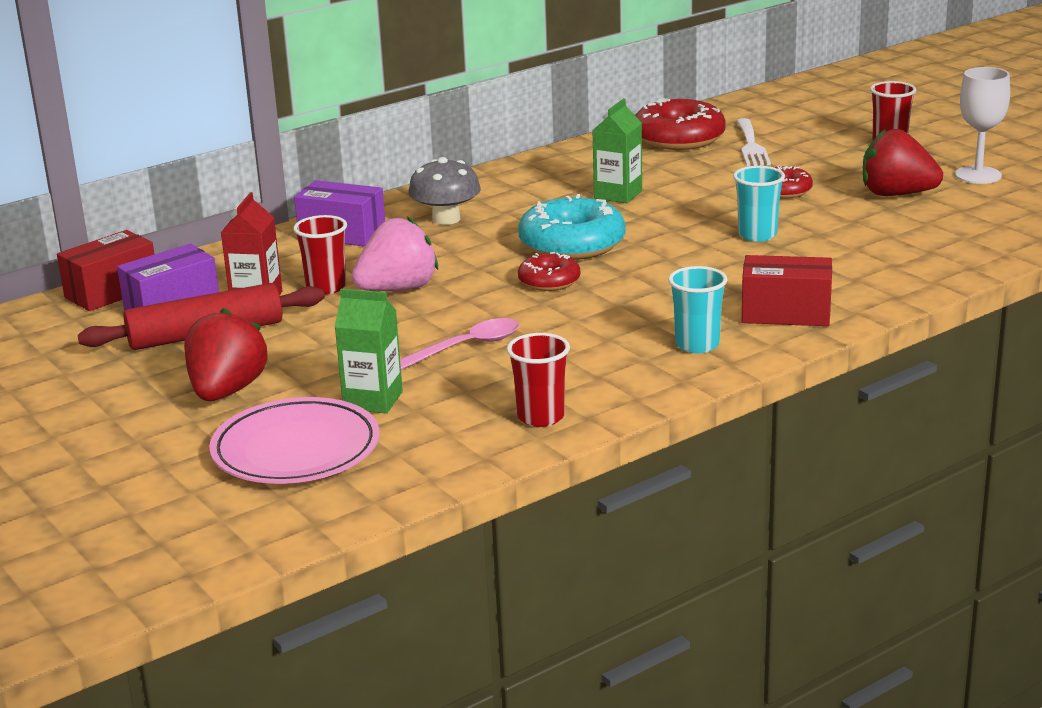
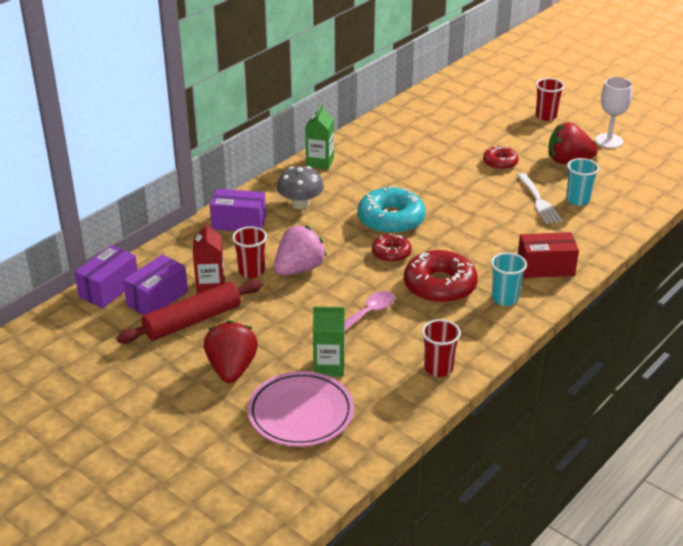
camera: 15 degrees left, 10 degrees up
red box [57,230,154,311] -> purple box [74,245,137,308]
green carton [592,98,642,203] -> green carton moved to [305,104,334,170]
red donut [635,98,726,150] -> red donut moved to [404,250,478,304]
turquoise cup [733,166,785,242] -> turquoise cup moved to [566,158,599,206]
white fork [736,118,771,166] -> white fork moved to [517,173,562,224]

